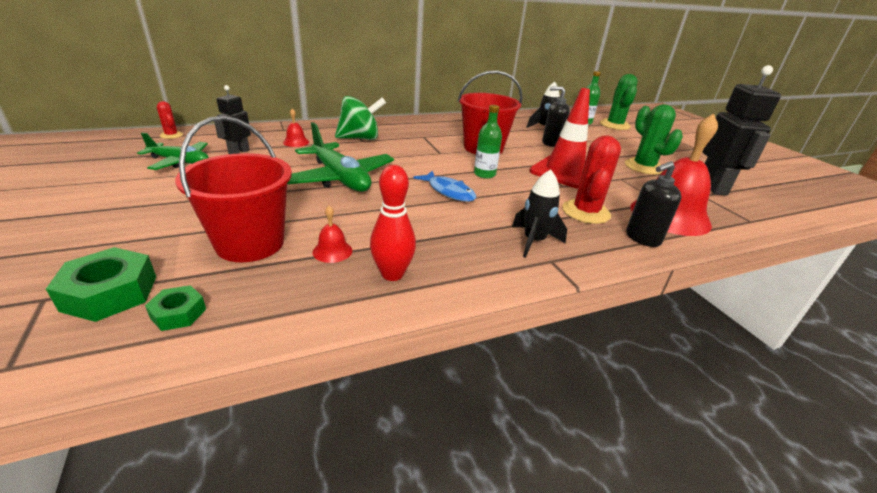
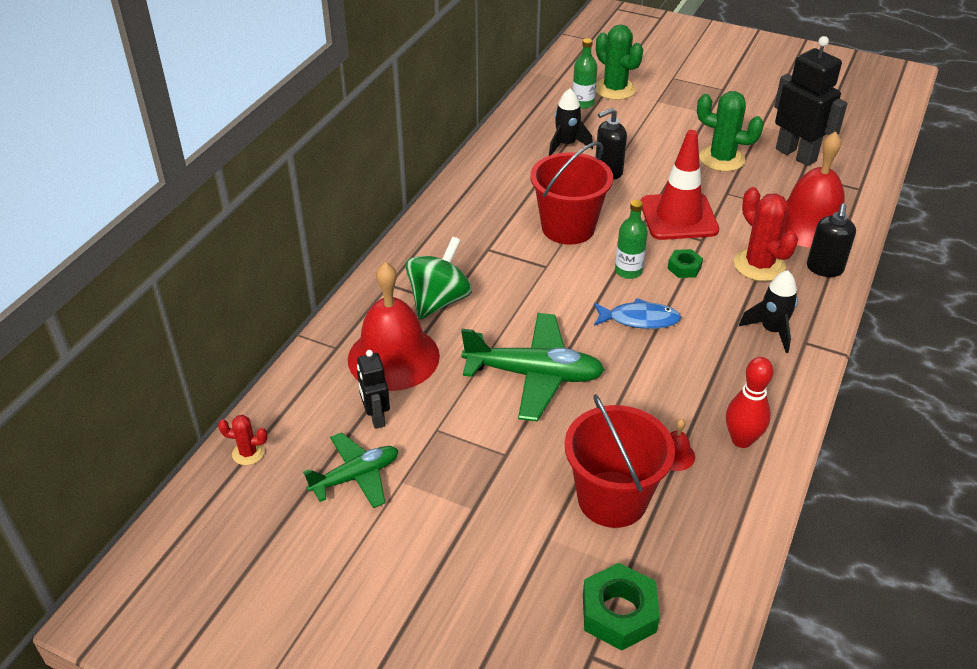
camera: 40 degrees left, 10 degrees up
green nut [145,285,206,331] -> green nut moved to [667,249,703,278]
red bell [283,108,309,147] -> red bell [348,262,440,391], size x2.49

